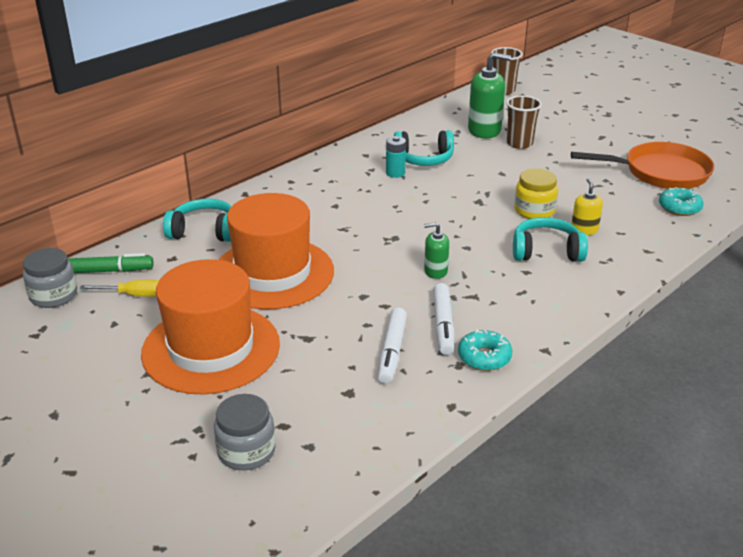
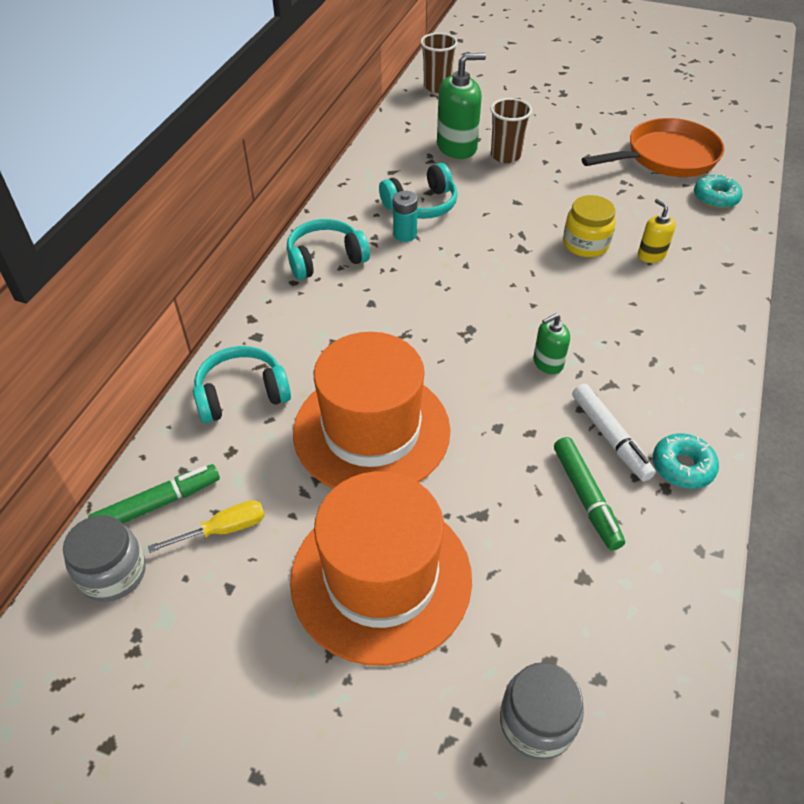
camera: 25 degrees left, 15 degrees up
white marker [378,308,407,384] -> green marker [554,437,625,551]
turquoise headphones [513,217,588,262] -> turquoise headphones moved to [287,219,370,280]

